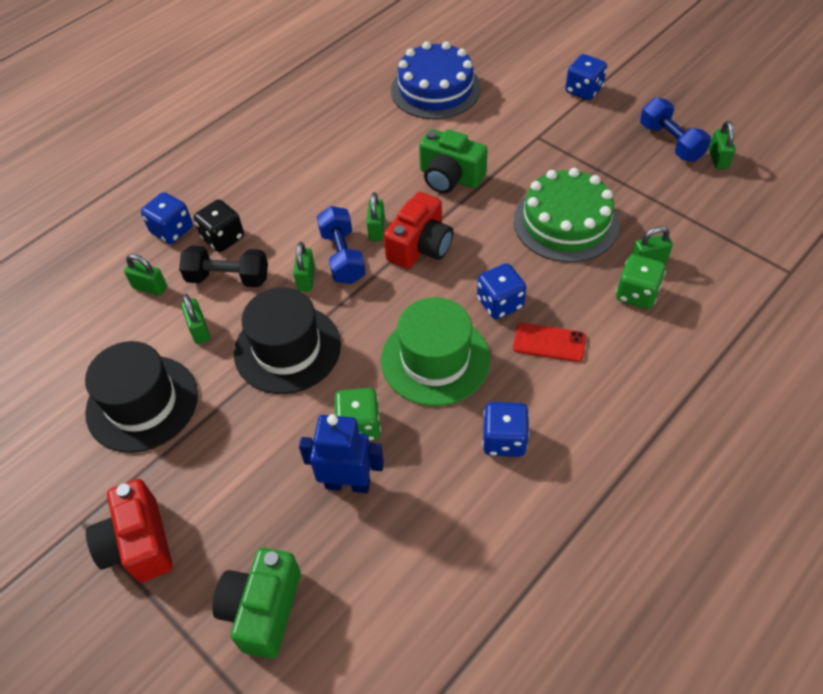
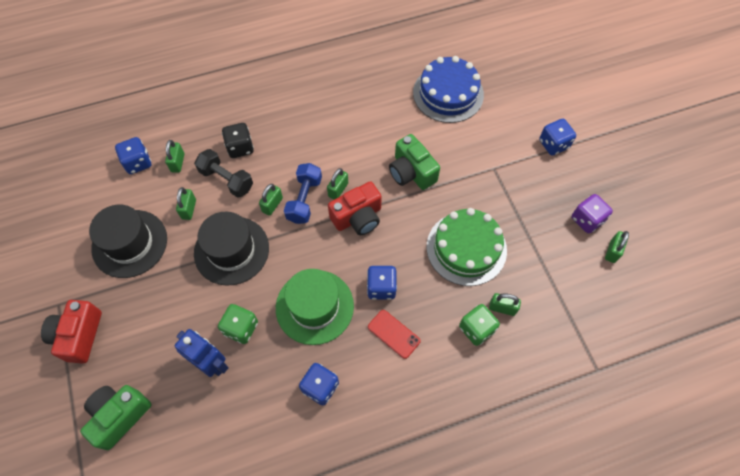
camera: 25 degrees right, 10 degrees up
green padlock [124,254,167,296] -> green padlock turned 45 degrees clockwise [165,140,184,173]
blue dice [141,192,193,244] -> blue dice moved to [115,137,151,174]
blue dumbbell [640,97,711,162] -> purple dice [572,194,613,233]

